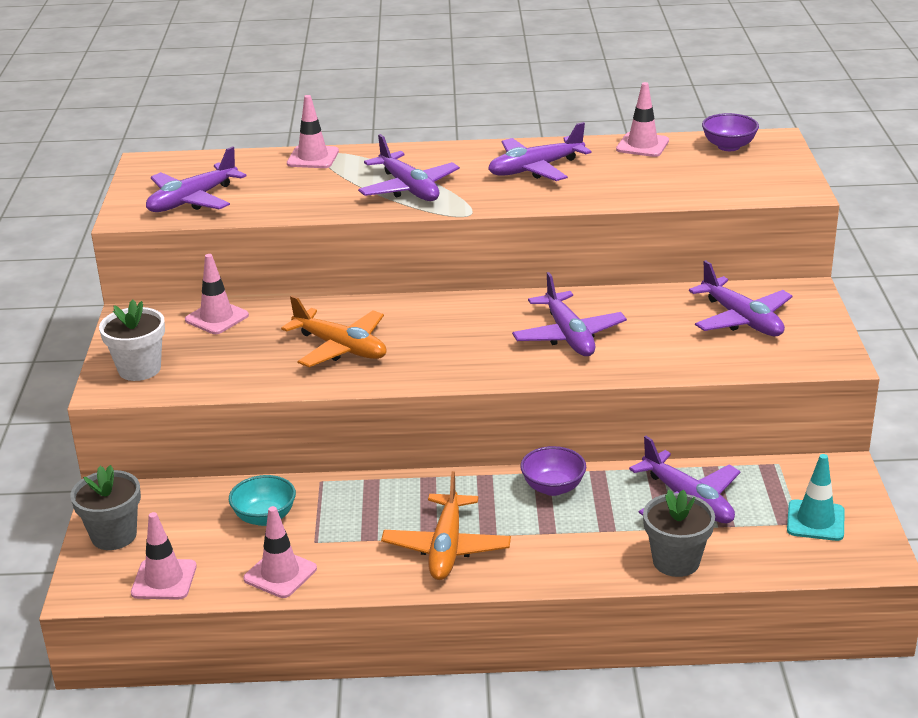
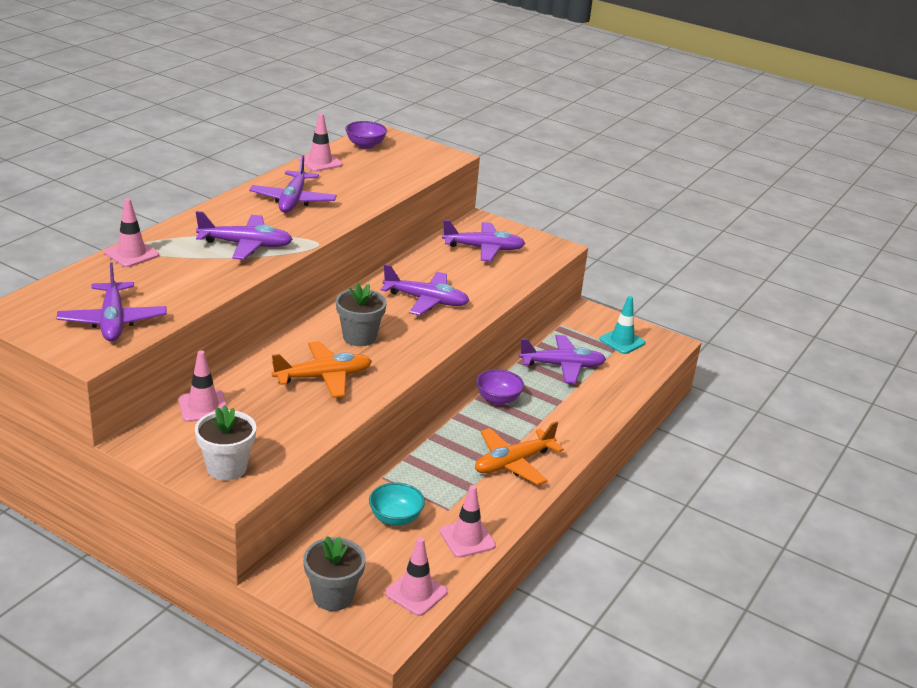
camera: 60 degrees left, 0 degrees up
orange plane [381,471,511,580] -> orange plane turned 105 degrees clockwise [475,421,564,485]
grey flower pot [643,489,715,577] -> grey flower pot moved to [336,283,387,346]

